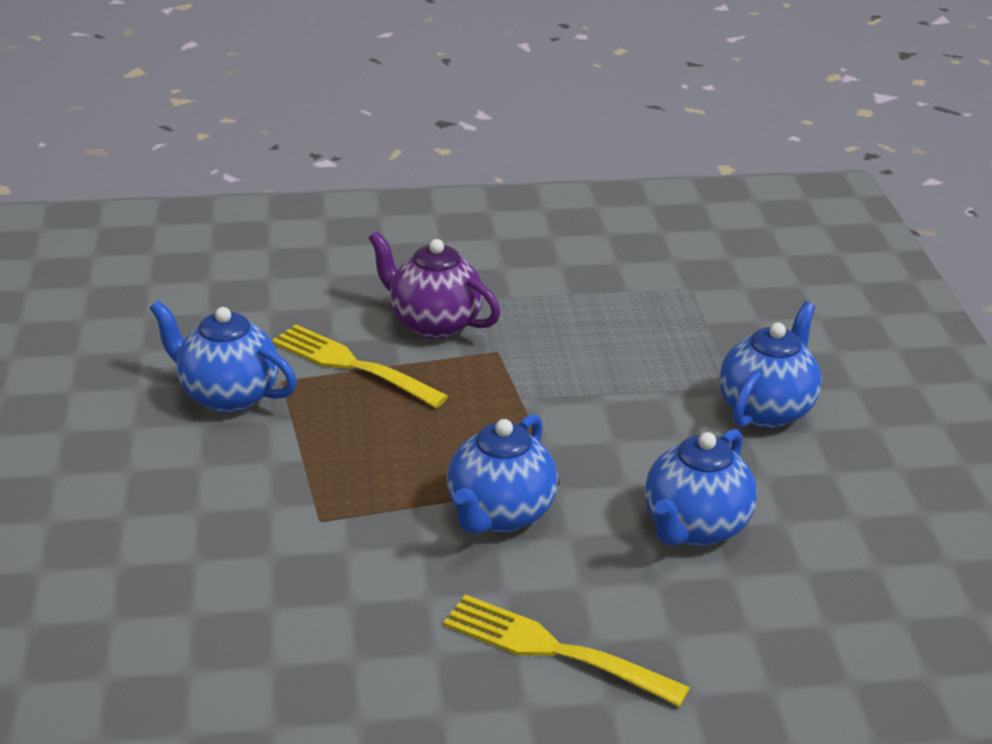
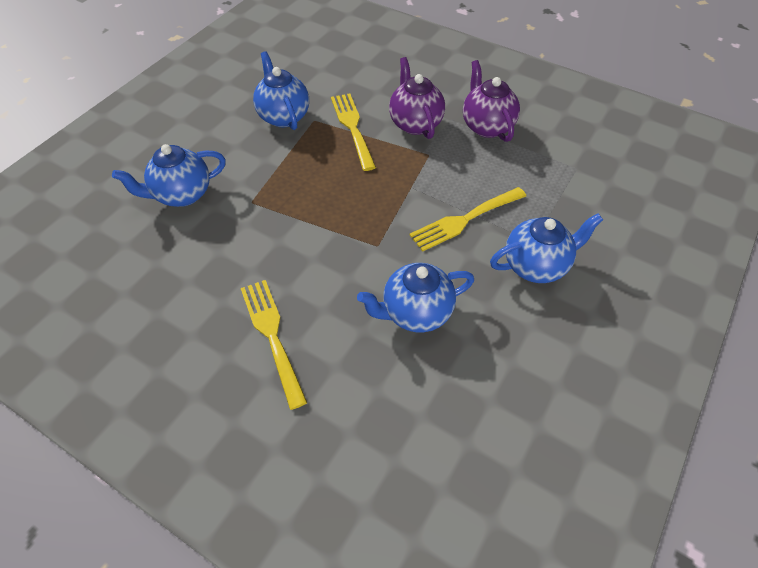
camera: 40 degrees right, 20 degrees up
blue teapot [447,414,558,534] -> blue teapot moved to [112,144,226,207]
none -> yellow fork [409,187,526,252]
none -> purple teapot [463,60,520,142]

